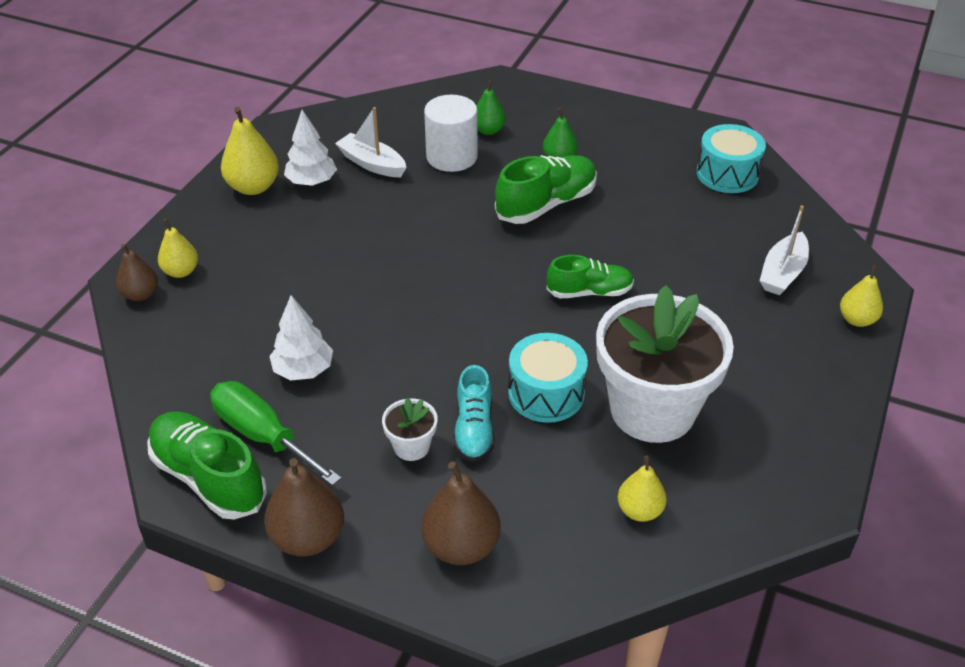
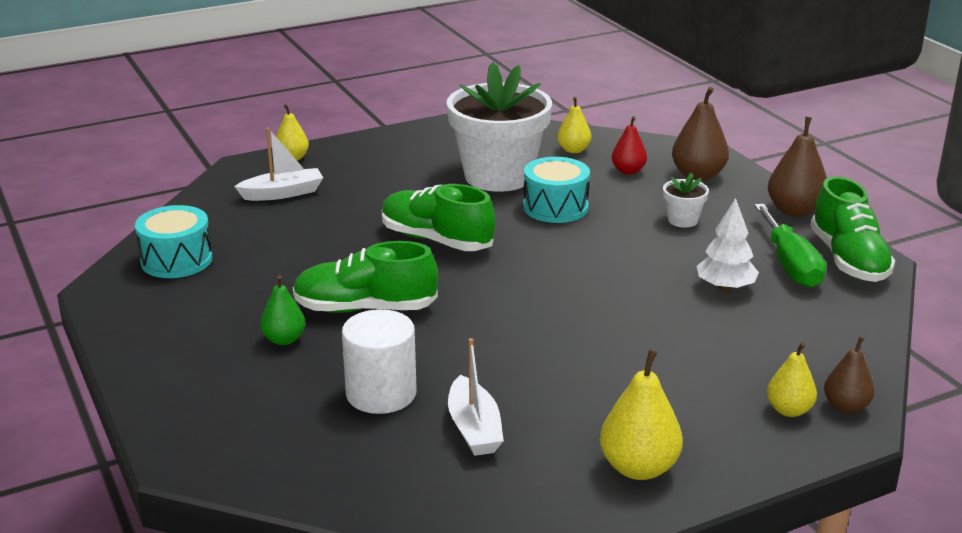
camera: 140 degrees left, 15 degrees down
white tree [284,110,337,186] -> none
turquoise shoe [453,365,494,462] -> none
green pear [476,80,506,135] -> none
green shoe [547,255,634,298] -> green shoe [382,184,495,251], size x1.53
none -> red pear [612,116,647,174]

